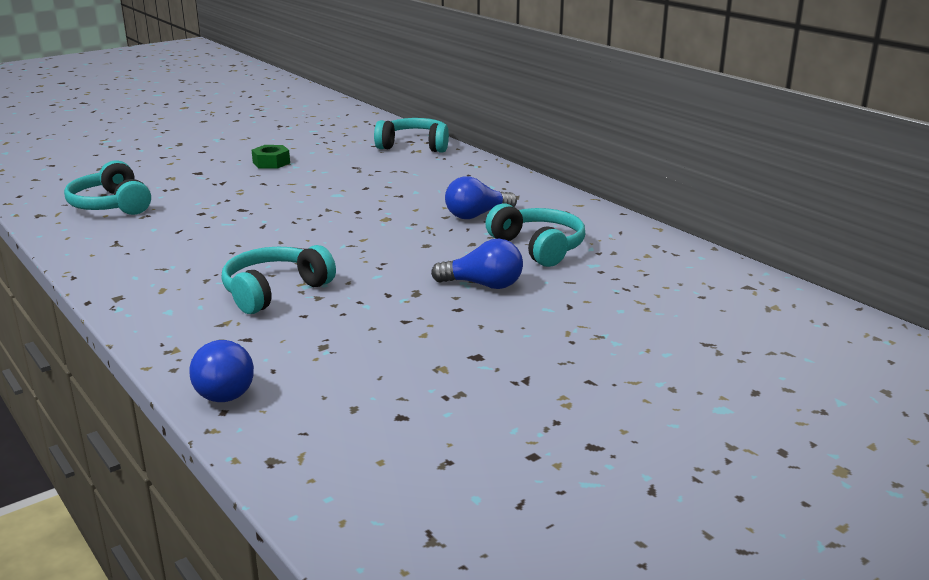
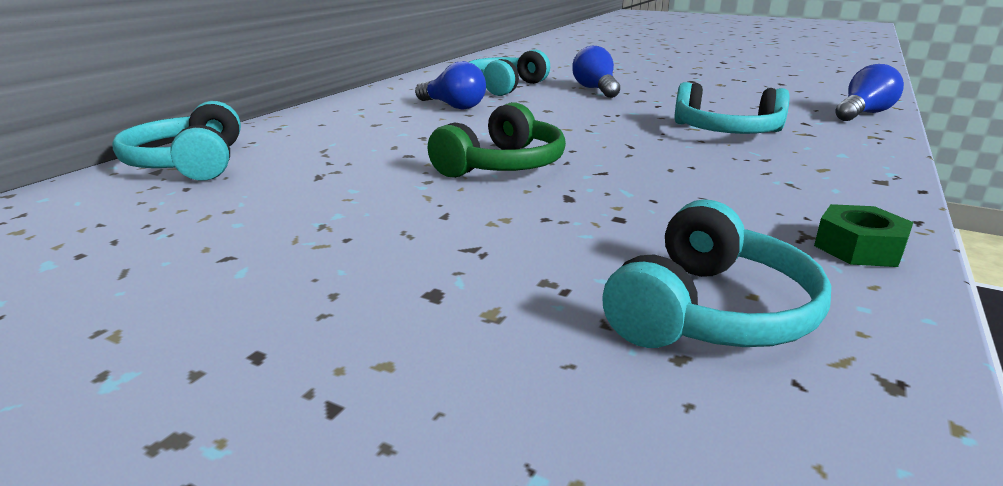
camera: 115 degrees left, 0 degrees up
green nut [252,145,290,169] -> green nut moved to [814,204,913,267]
none -> green headphones [428,102,566,178]

